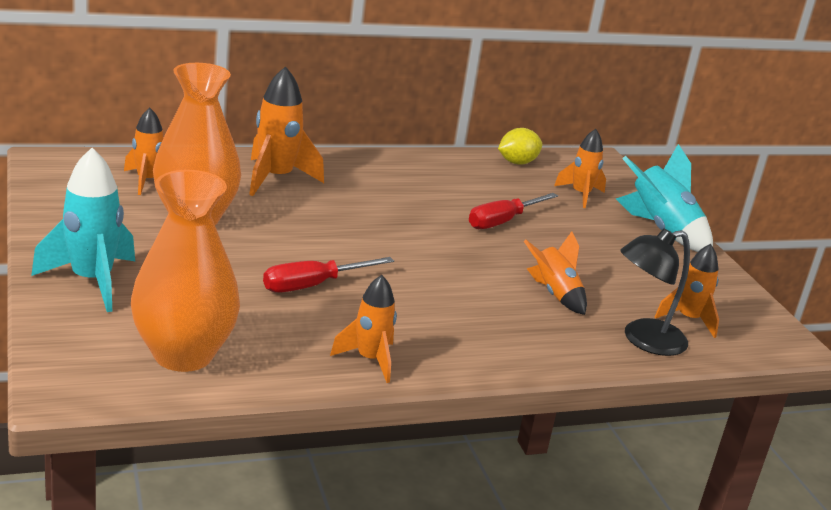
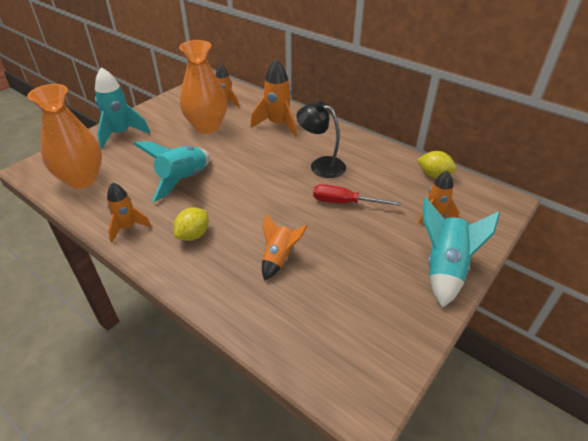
camera: 60 degrees right, 15 degrees up
red screwdriver [263,257,394,293] -> turquoise rocket [133,141,210,202]
black lamp [620,228,690,356] -> black lamp moved to [296,101,346,178]
orange rocket [655,244,719,338] -> none
none -> yellow lemon [174,207,209,241]

